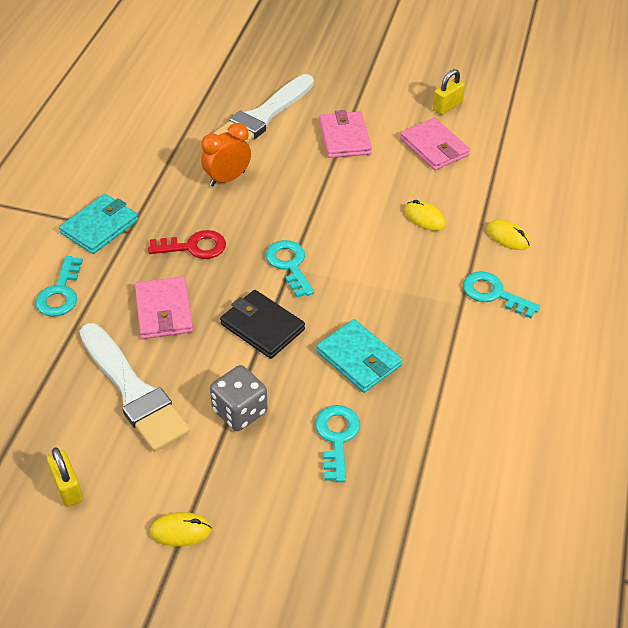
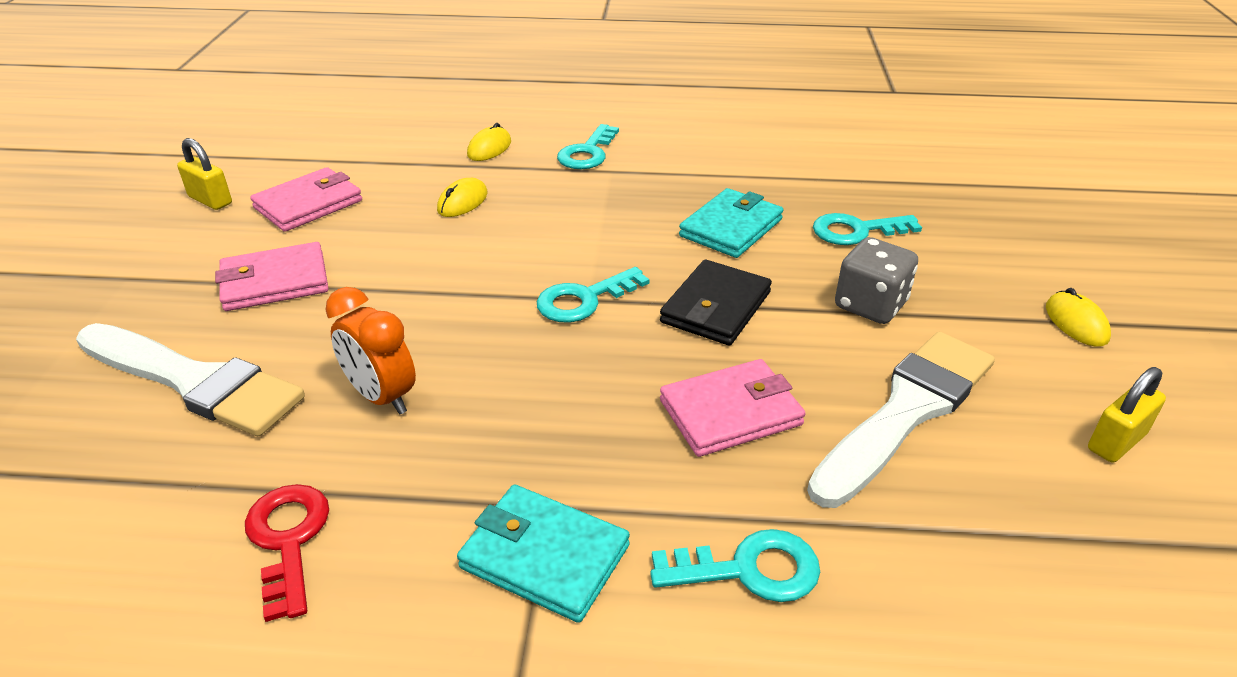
camera: 100 degrees left, 10 degrees down
red key [148,230,226,259] -> red key moved to [245,484,329,622]

